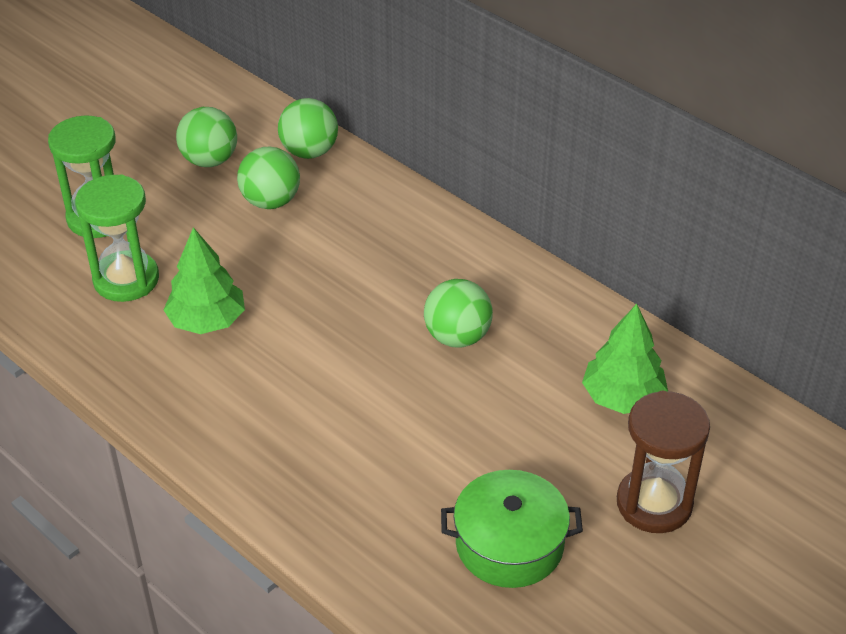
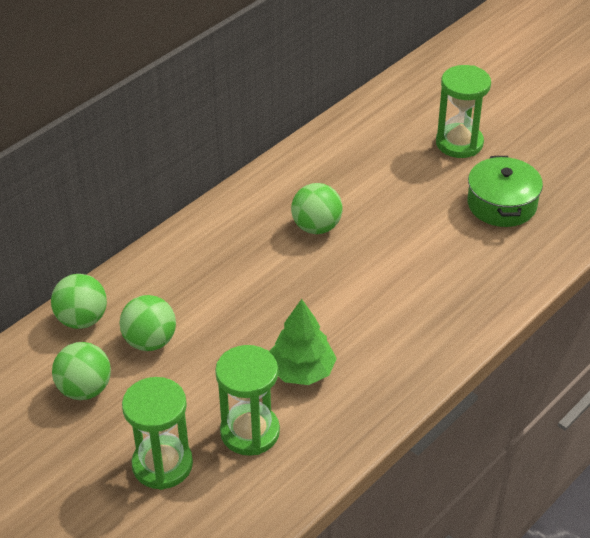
camera: 90 degrees left, 0 degrees up
green tree [582,304,668,414] -> none
brown hourglass [617,391,710,533] -> green hourglass [436,65,491,158]

